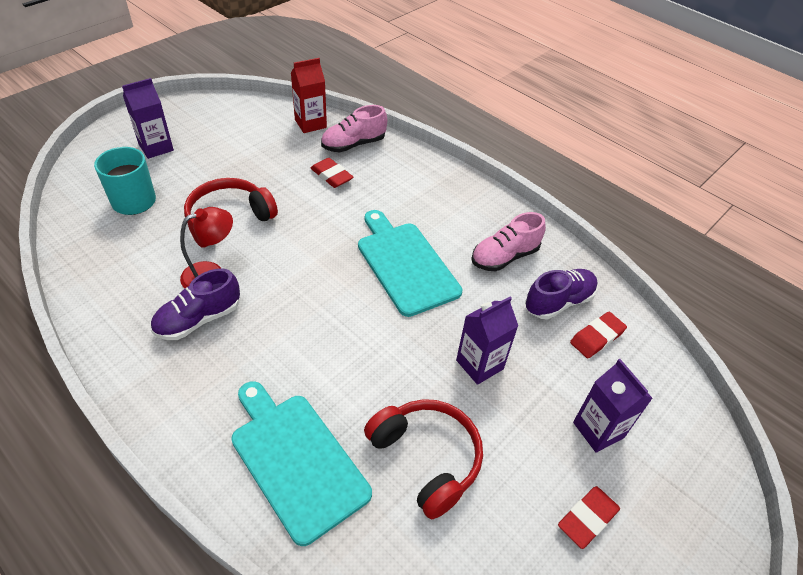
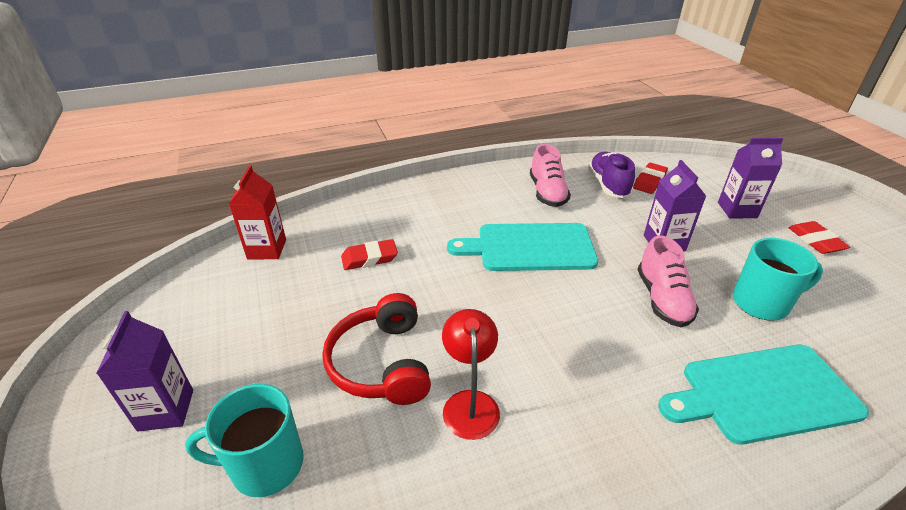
camera: 60 degrees left, 10 degrees down
purple shoe [151,269,240,340] -> none
pink shoe [321,105,387,152] -> pink shoe moved to [638,235,699,327]
red headphones [364,399,483,519] -> turquoise mug [733,238,823,321]
red eraser [570,312,627,358] -> red eraser turned 45 degrees clockwise [633,163,668,194]

